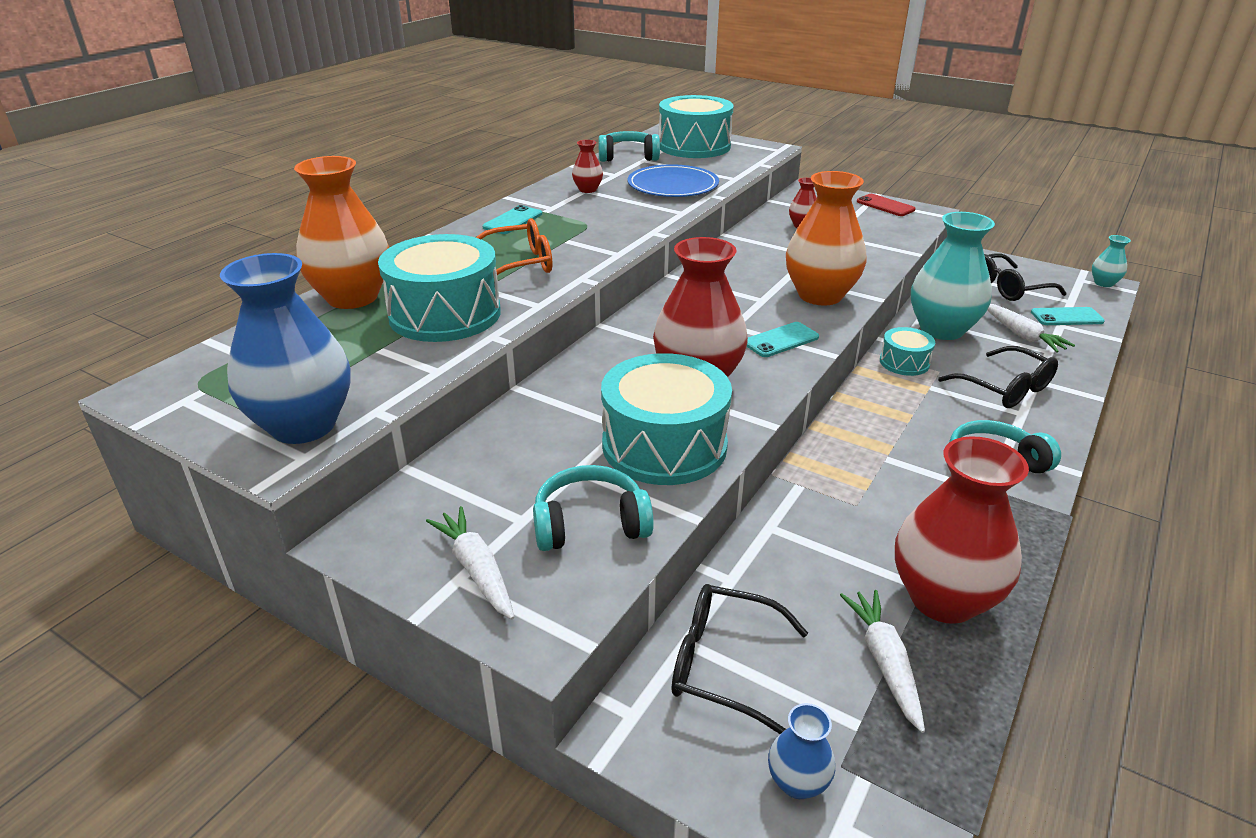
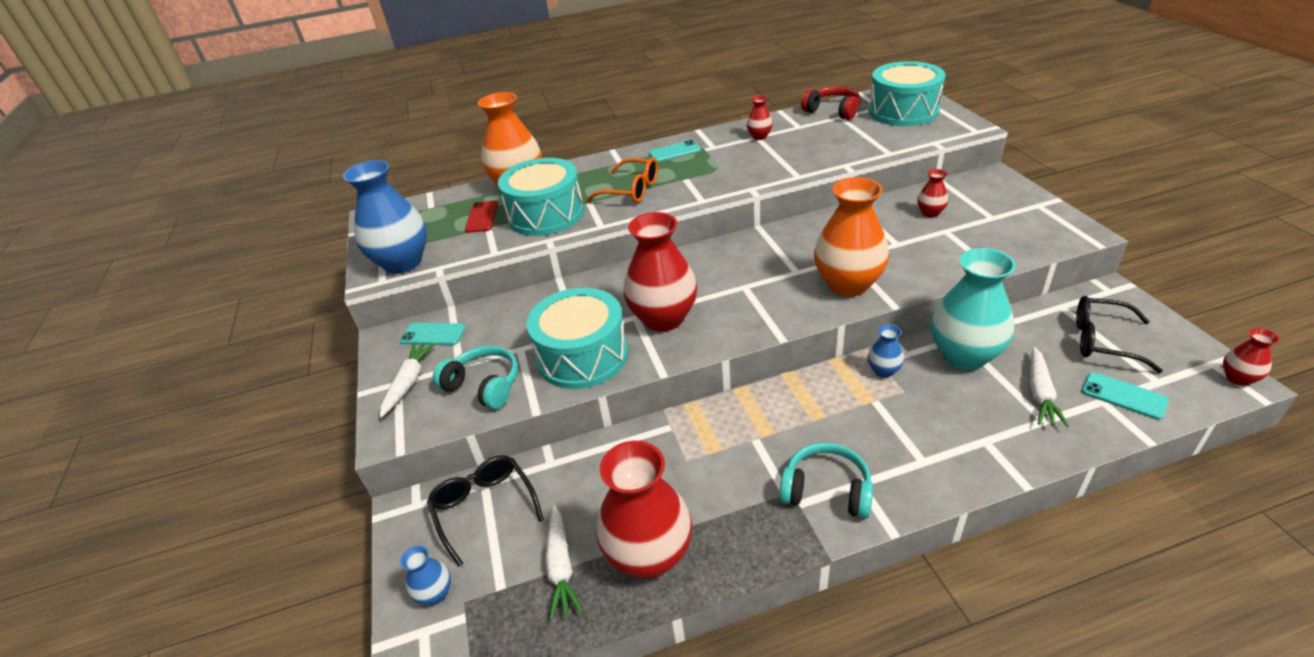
camera: 45 degrees right, 5 degrees up
turquoise headphones [598,131,660,162] -> red headphones [801,87,861,120]
blue plate [628,164,719,197] -> none
turquoise phone [747,322,819,357] -> turquoise phone moved to [400,323,466,345]
white carrot [840,590,925,733] -> white carrot turned 135 degrees clockwise [545,505,583,621]
red phone [857,194,916,216] -> red phone moved to [465,201,498,233]
turquoise drum [880,327,935,376] -> blue vase [868,324,904,378]
black glasses [938,346,1058,408] -> none
turquoise vase [1092,235,1131,287] -> red vase [1223,328,1279,386]

